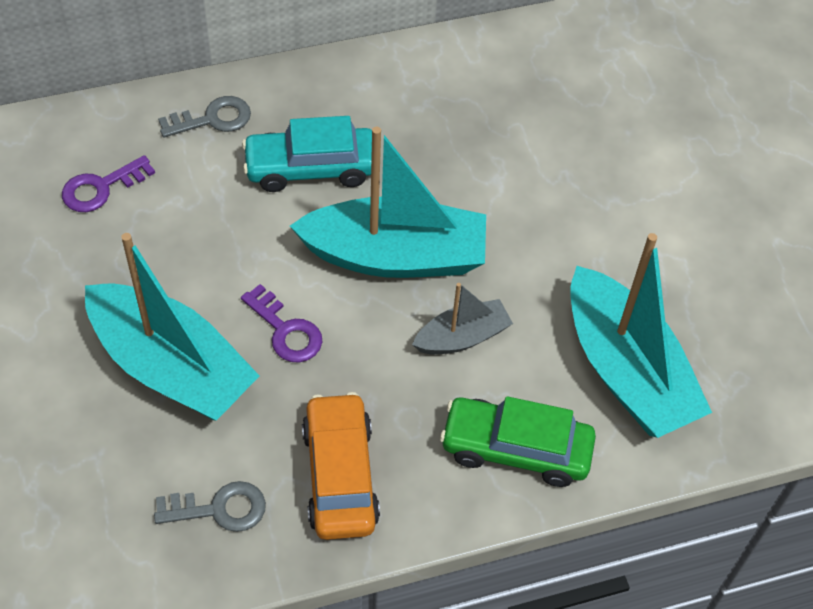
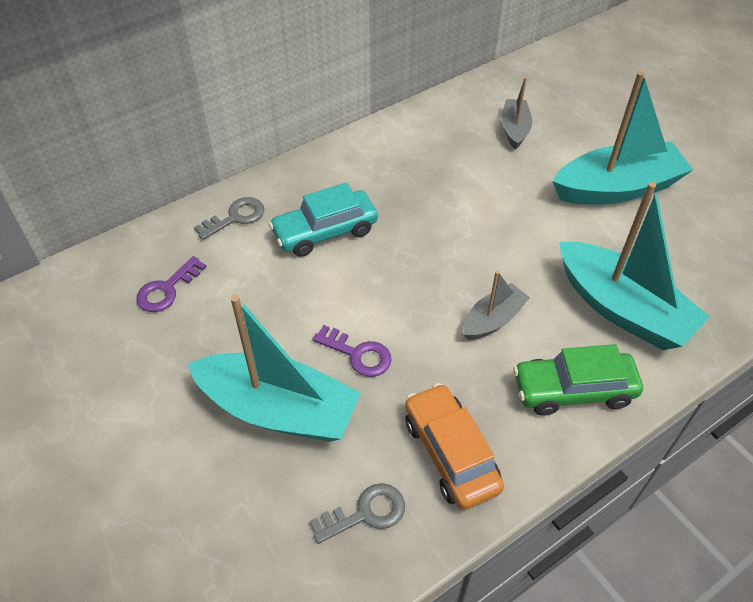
camera: 15 degrees left, 5 degrees down
turquoise boat [290,127,486,278] -> turquoise boat moved to [552,71,693,205]
none -> grey boat [501,77,532,150]

